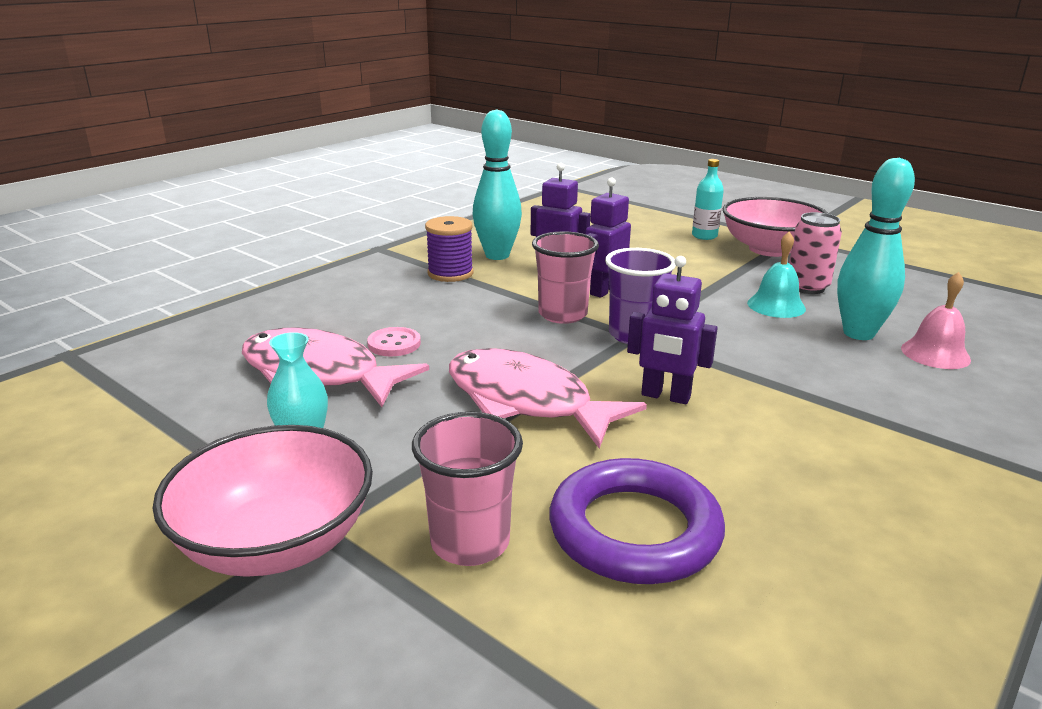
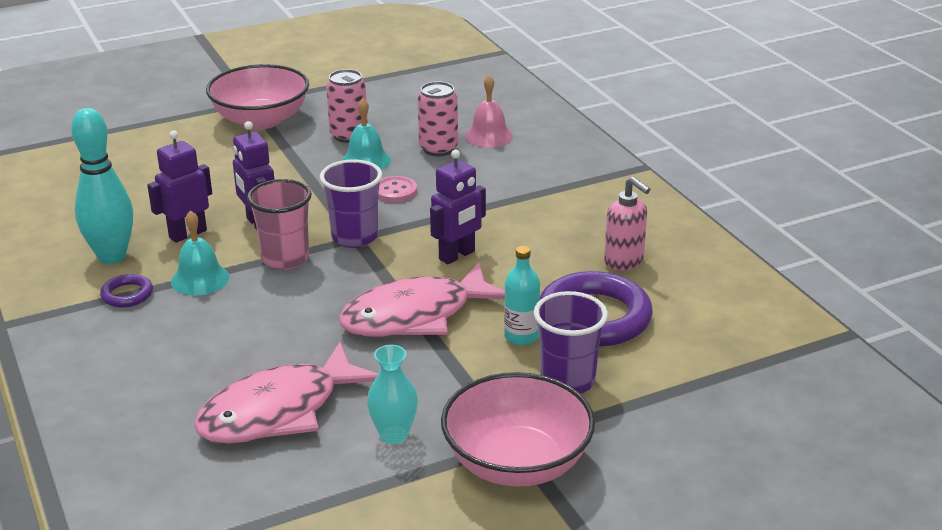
camera: 65 degrees left, 5 degrees up
pink button [367,327,421,356] -> pink button moved to [378,176,417,202]
pink cup [412,412,523,566] -> purple cup [534,291,608,394]
purple spool [425,216,473,282] -> purple ring [100,274,153,307]
turquoise bottle [692,159,724,240] -> turquoise bottle moved to [504,246,540,345]
turquoise bowling pin [837,158,915,340] -> pink can [418,81,458,156]
none -> turquoise bell [171,210,229,296]
none -> pink soap dispenser [604,177,650,271]

